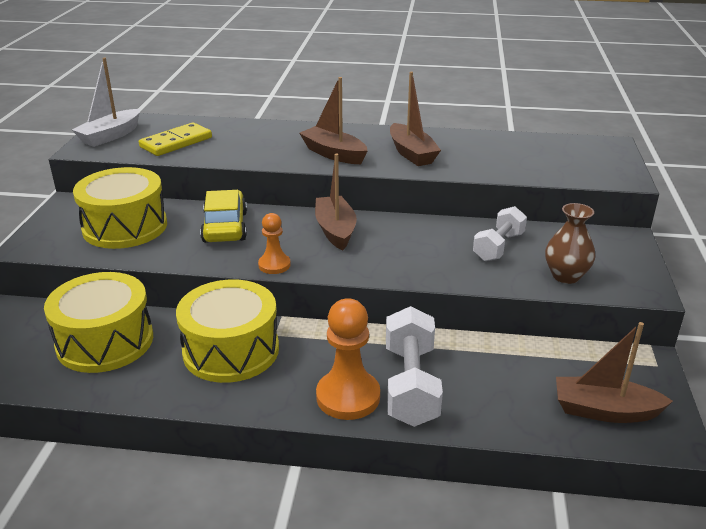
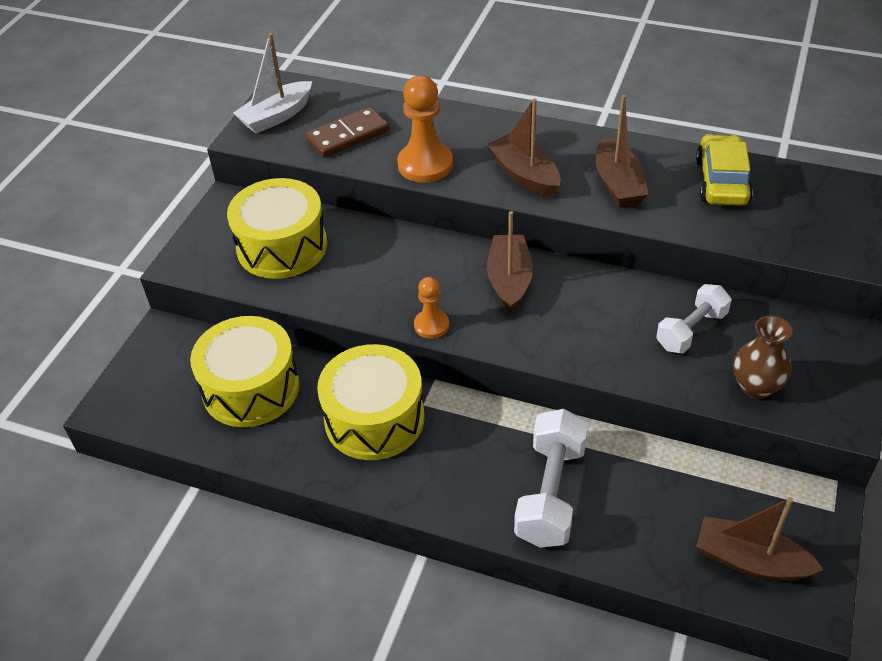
camera: 15 degrees right, 15 degrees up
yellow domino [139,122,212,156] -> brown domino [305,107,389,158]
yellow car [200,190,247,243] -> yellow car moved to [696,134,753,206]
orange pawn [316,298,380,420] -> orange pawn moved to [397,75,453,183]

